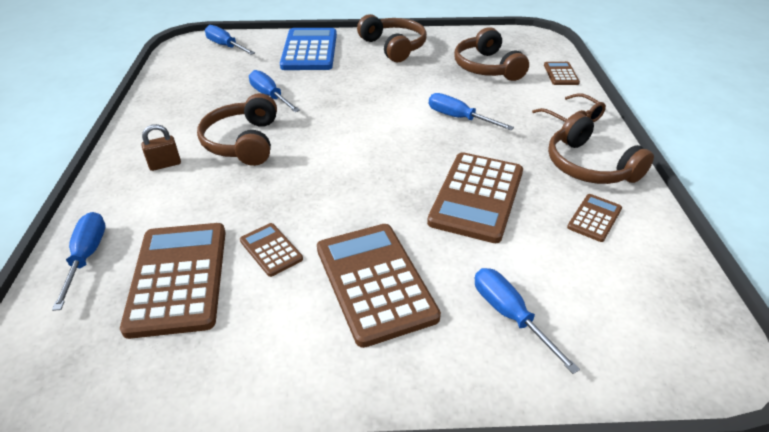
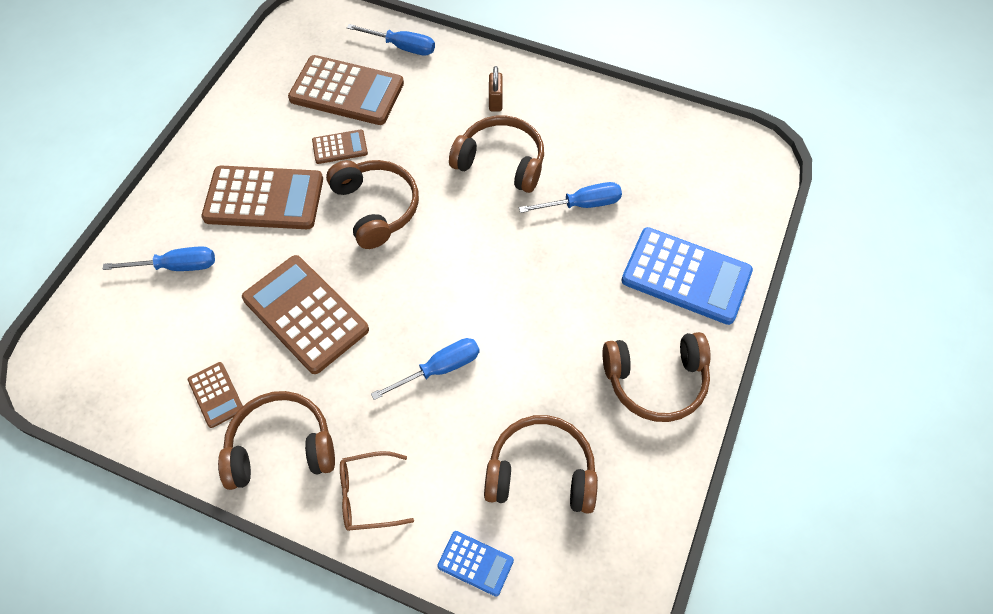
camera: 115 degrees right, 20 degrees up
blue screwdriver [205,25,255,55] -> none
brown calculator [544,62,580,85] -> blue calculator [437,531,514,596]
none -> brown headphones [326,160,419,249]

